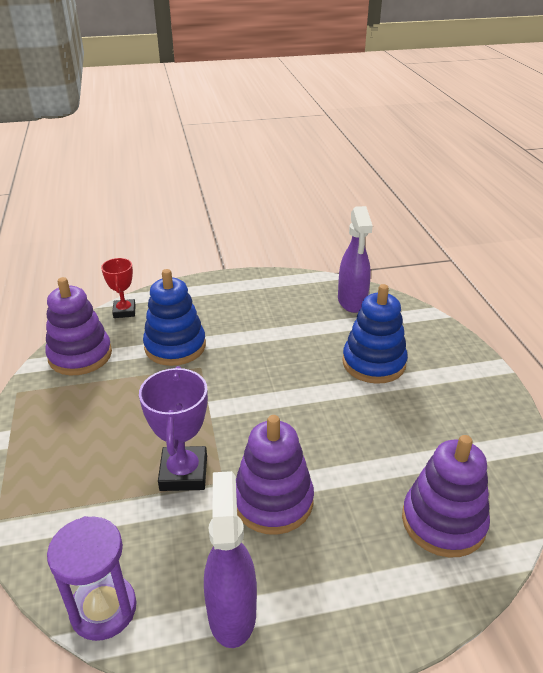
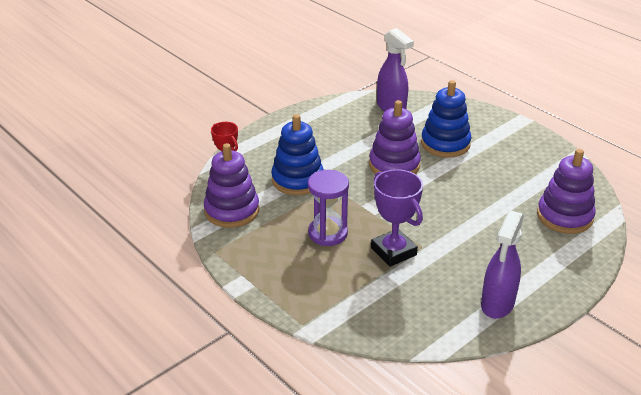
camera: 30 degrees left, 0 degrees up
purple hourglass [47,516,136,641] -> purple hourglass moved to [308,170,349,246]
purple spray bottle [204,471,257,648] -> purple spray bottle turned 120 degrees counterclockwise [481,210,524,319]
purple stacking toy [236,415,314,535] -> purple stacking toy moved to [369,100,421,174]

